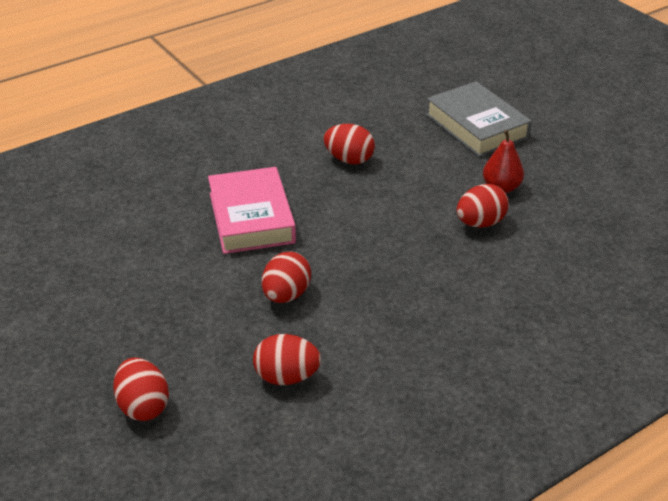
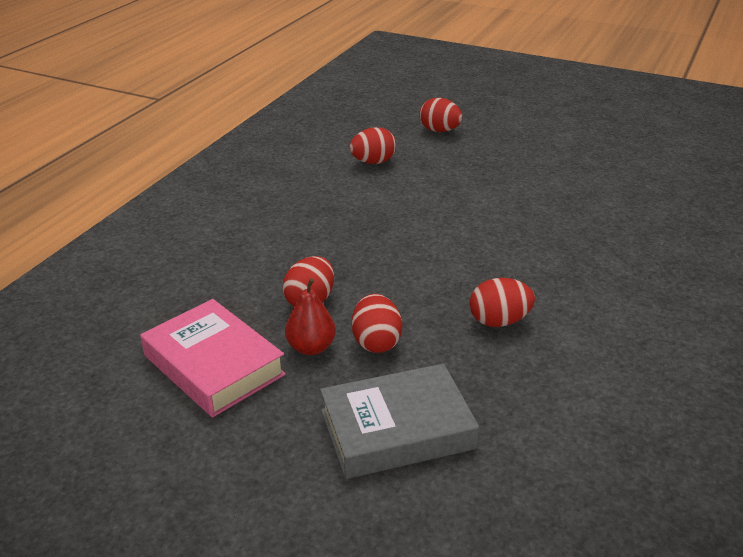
camera: 150 degrees right, 5 degrees down
pink book [208,167,296,254] -> pink book moved to [140,299,286,417]
red egg [262,251,311,303] -> red egg moved to [352,294,402,353]
grey book [426,81,532,157] -> grey book turned 45 degrees counterclockwise [320,364,479,479]

